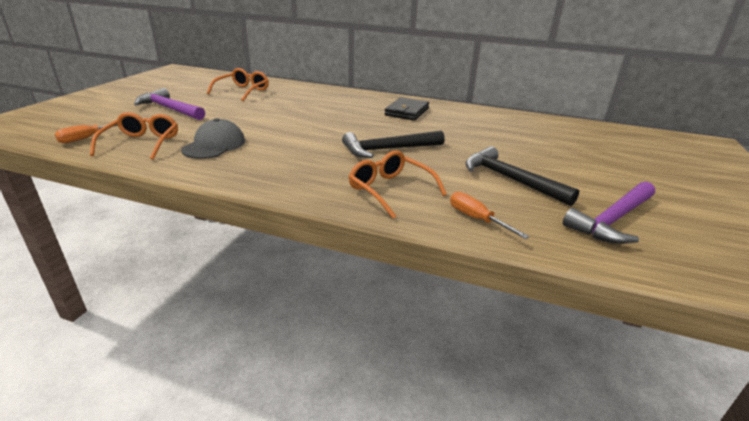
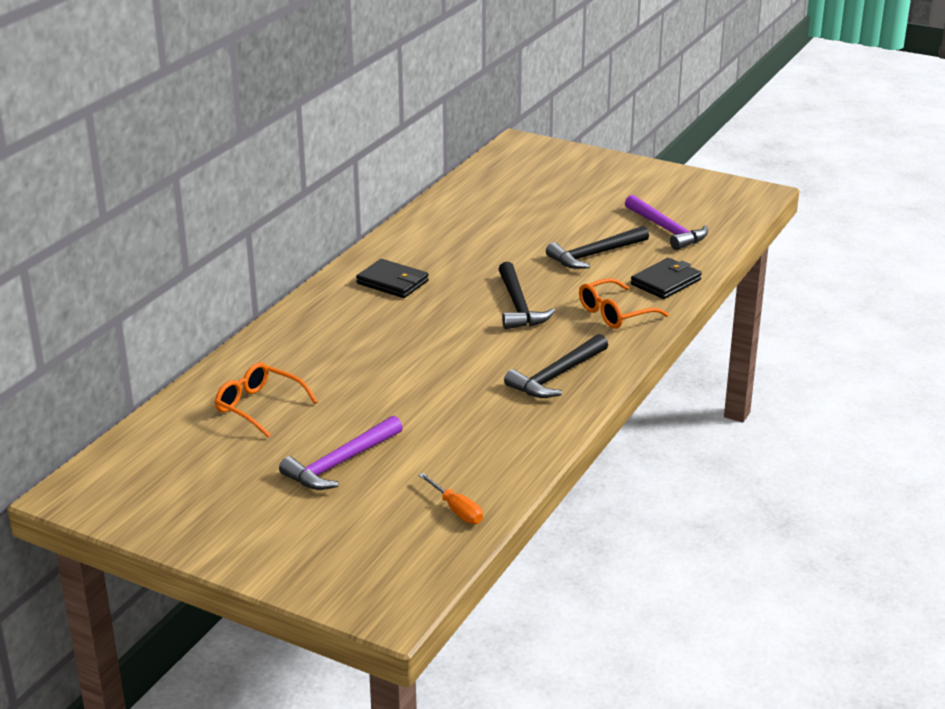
camera: 80 degrees left, 0 degrees up
orange glasses [90,112,178,160] -> none
grey cap [181,118,245,159] -> none
orange screwdriver [450,192,529,239] -> black wallet [631,258,702,299]
none -> black hammer [504,334,608,398]

